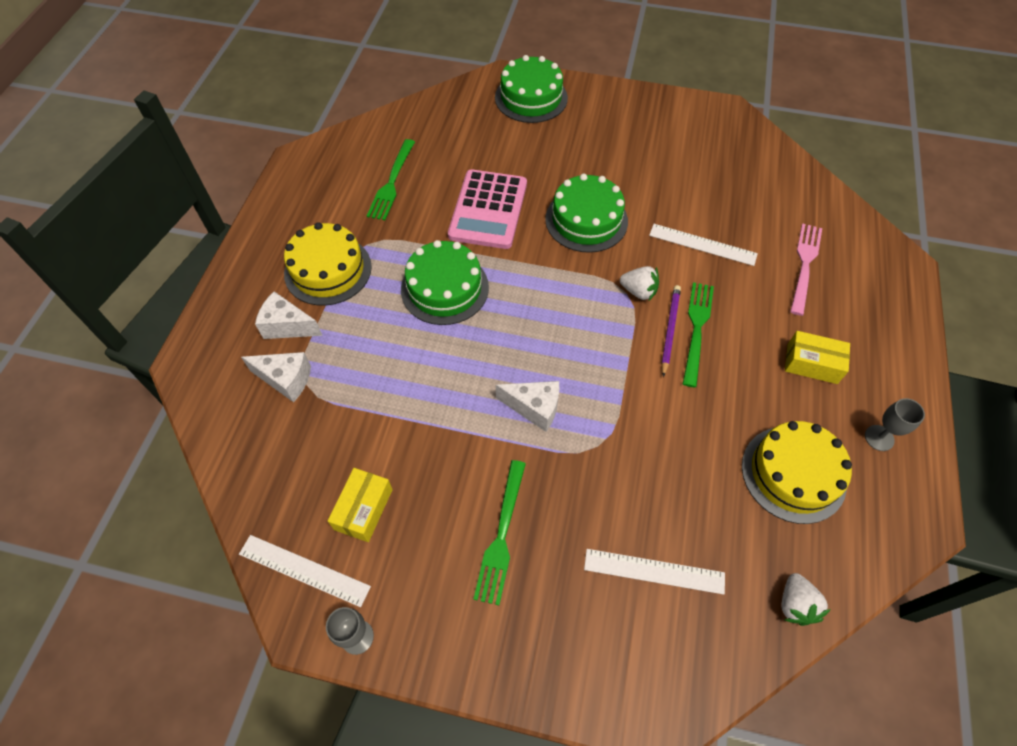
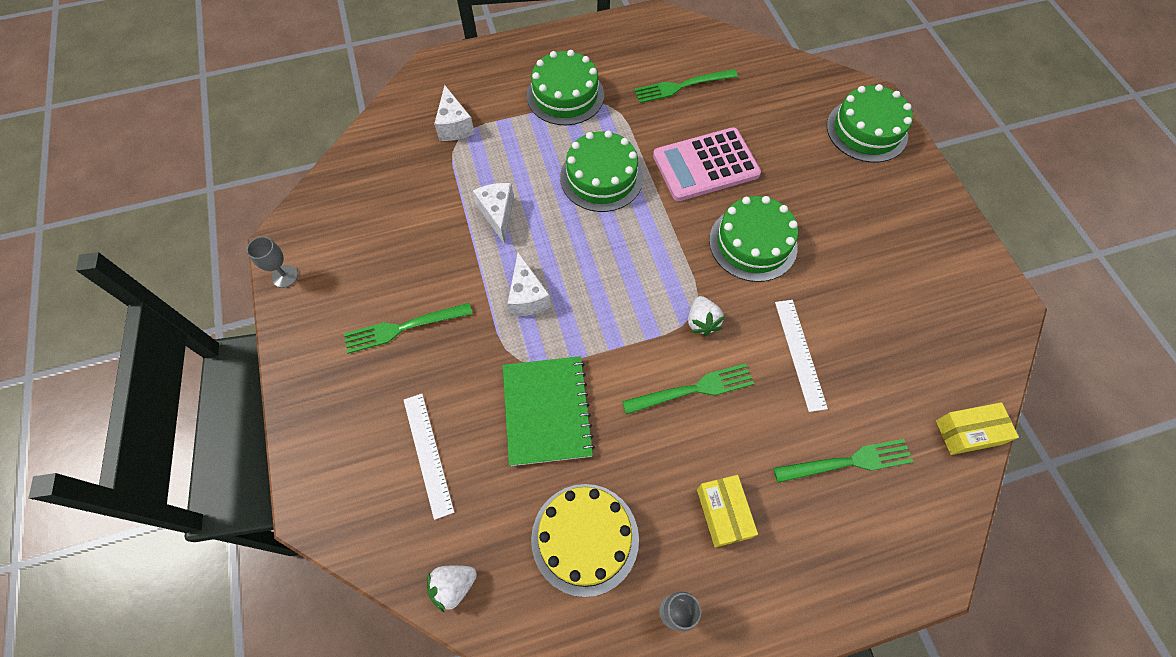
camera: 60 degrees right, 5 degrees up
white ruler [239,535,371,607] -> none
white cheese [255,291,323,339] -> white cheese moved to [473,183,514,244]
yellow cake [284,222,372,306] -> green cake [527,50,604,125]
yellow box [328,468,393,542] -> yellow box moved to [936,402,1019,455]
purple pencil [661,285,681,377] -> none
pink fork [790,223,822,316] -> green fork [773,439,913,483]
none -> green notebook [502,356,595,466]

